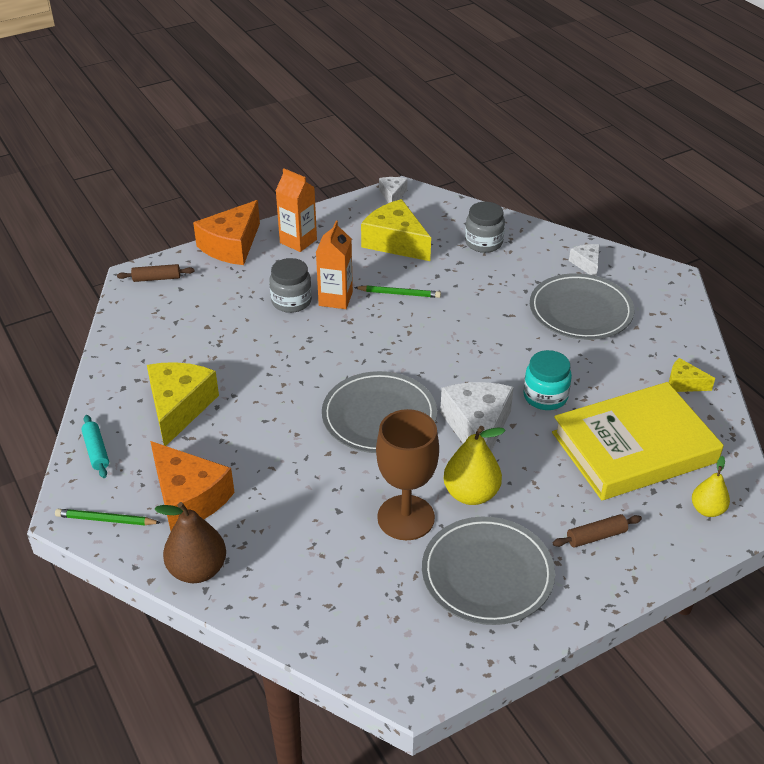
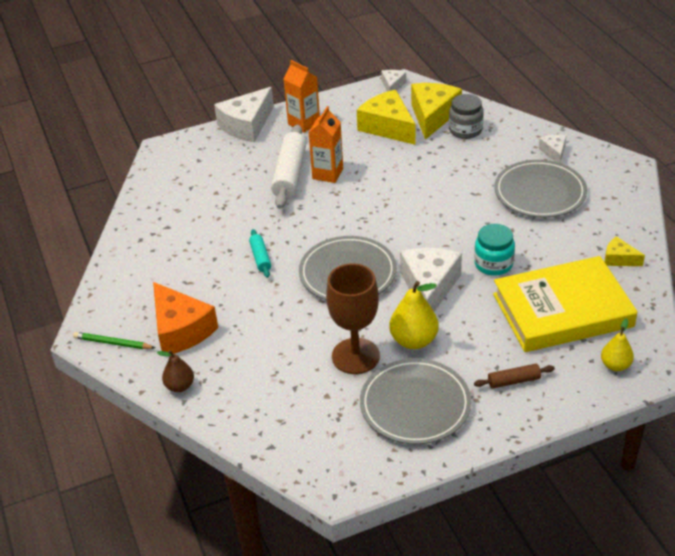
camera: 10 degrees right, 0 degrees up
turquoise rolling pin [81,415,109,478] -> turquoise rolling pin moved to [249,229,271,278]
brown rolling pin [117,264,195,282] -> none
yellow cheese [147,362,219,446] -> yellow cheese moved to [411,83,462,140]
brown pear [154,502,226,583] -> brown pear [157,350,194,392], size x0.63
orange cheese [193,200,260,265] -> white cheese [214,87,274,142]
grey jar [269,258,312,313] -> white rolling pin [271,125,306,209]
green pencil [354,285,441,298] -> none

